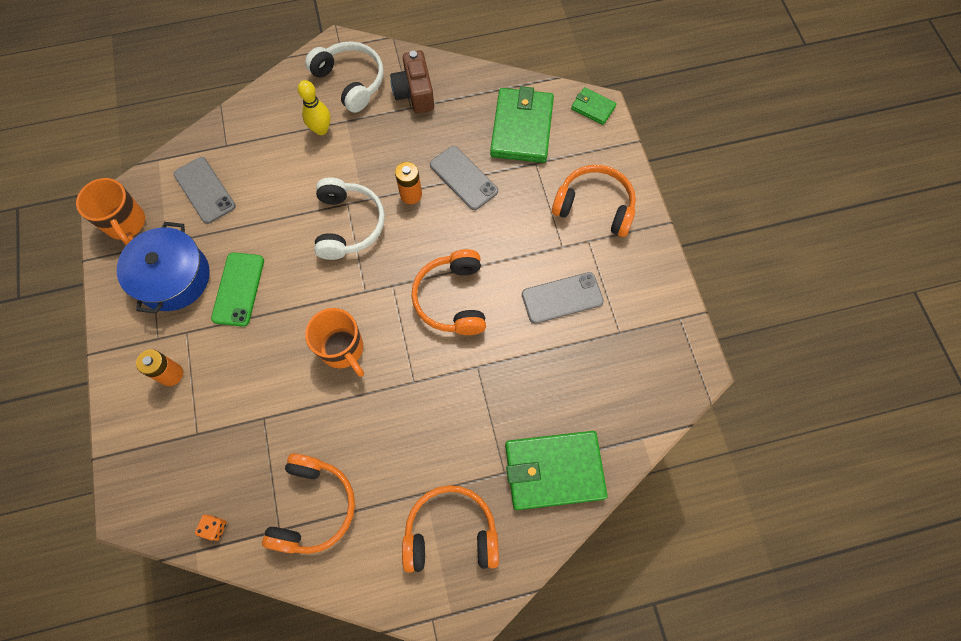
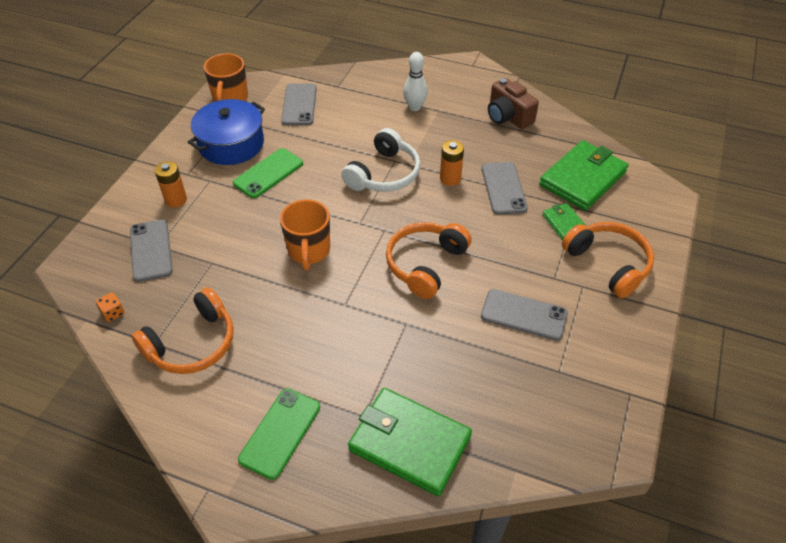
camera: 35 degrees right, 20 degrees down
yellow bowling pin [298,80,331,135] -> white bowling pin [403,52,428,111]
white headphones [305,41,384,113] -> none
brown camera [390,50,434,113] -> brown camera turned 60 degrees counterclockwise [488,78,539,129]
orange headphones [402,485,499,573] -> green phone [238,389,320,480]
green wallet [571,87,617,125] -> green wallet moved to [542,203,587,241]
none -> grey phone [130,219,173,282]

